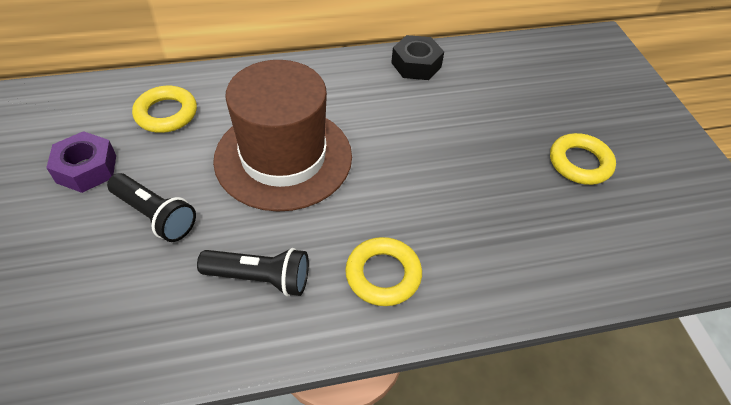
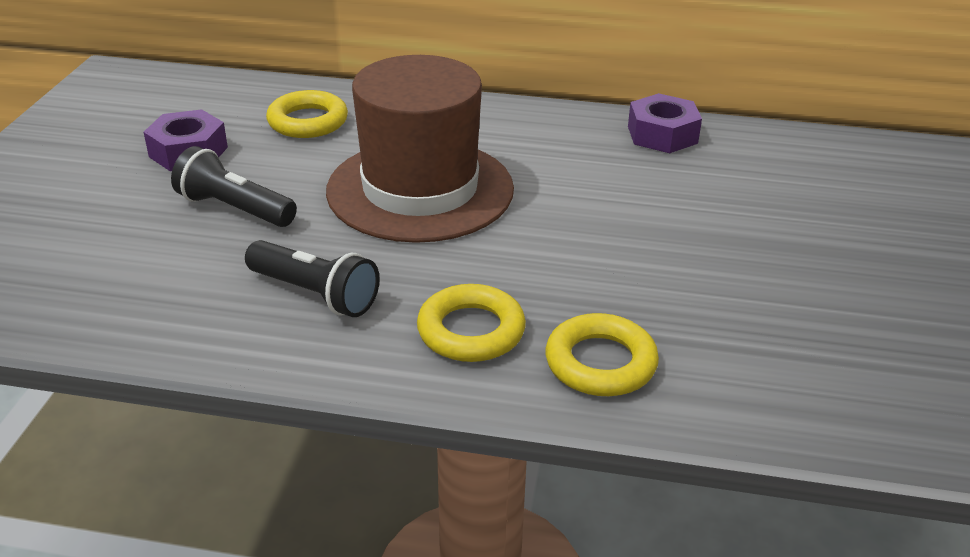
camera: 25 degrees right, 15 degrees down
black flashlight [107,173,196,242] -> black flashlight turned 150 degrees clockwise [171,146,297,227]
black nut [391,35,444,80] -> purple nut [628,93,702,153]
yellow ring [550,133,616,185] -> yellow ring moved to [546,313,659,396]

